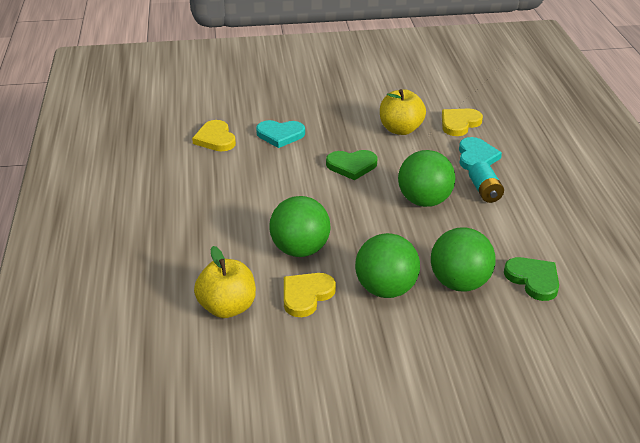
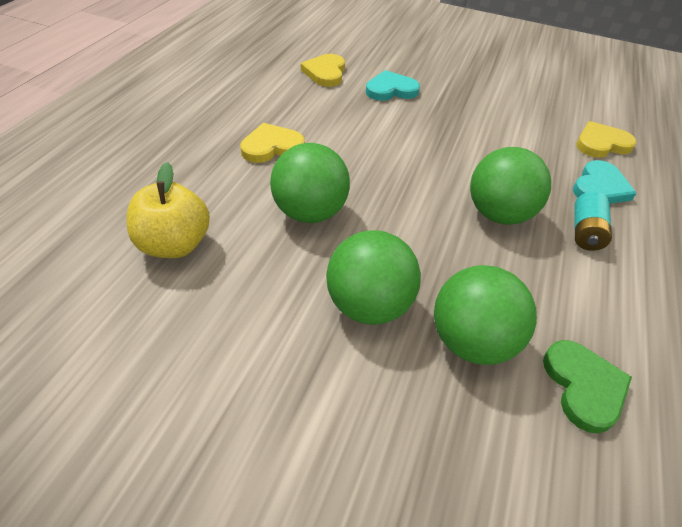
camera: 25 degrees right, 10 degrees up
turquoise heart [256,120,305,148] -> turquoise heart turned 135 degrees clockwise [366,70,420,101]
yellow heart [284,273,336,317] -> yellow heart moved to [240,123,305,163]
green heart [326,150,378,180] -> none
yellow apple [380,89,426,135] -> none

